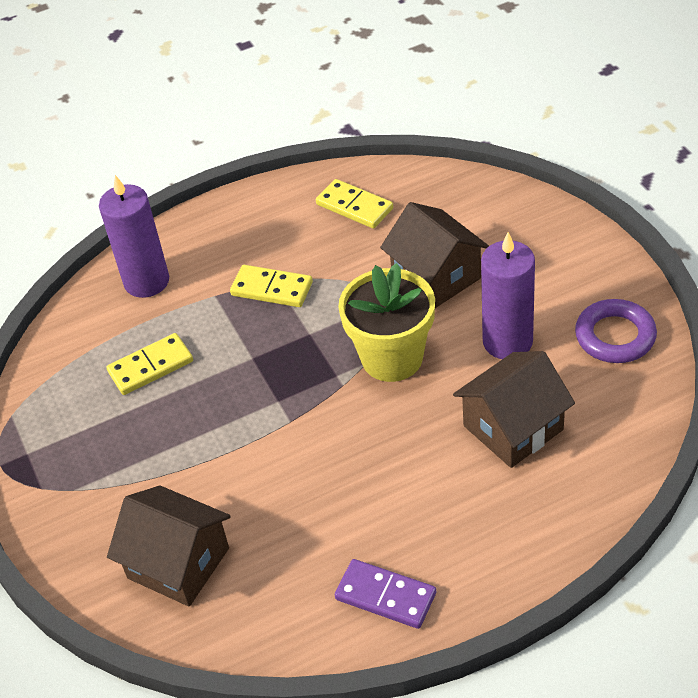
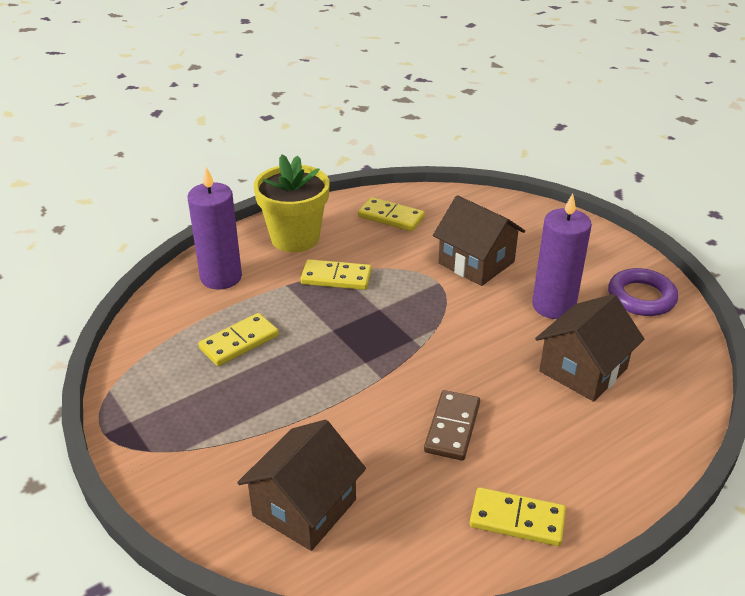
camera: 15 degrees left, 10 degrees down
brown house [107,485,231,607] -> brown house turned 75 degrees counterclockwise [237,420,366,551]
purple domino [335,559,436,629] -> yellow domino [470,487,566,546]
yellow flower pot [338,263,435,382] -> yellow flower pot moved to [254,154,330,252]
none -> brown domino [424,390,480,460]

